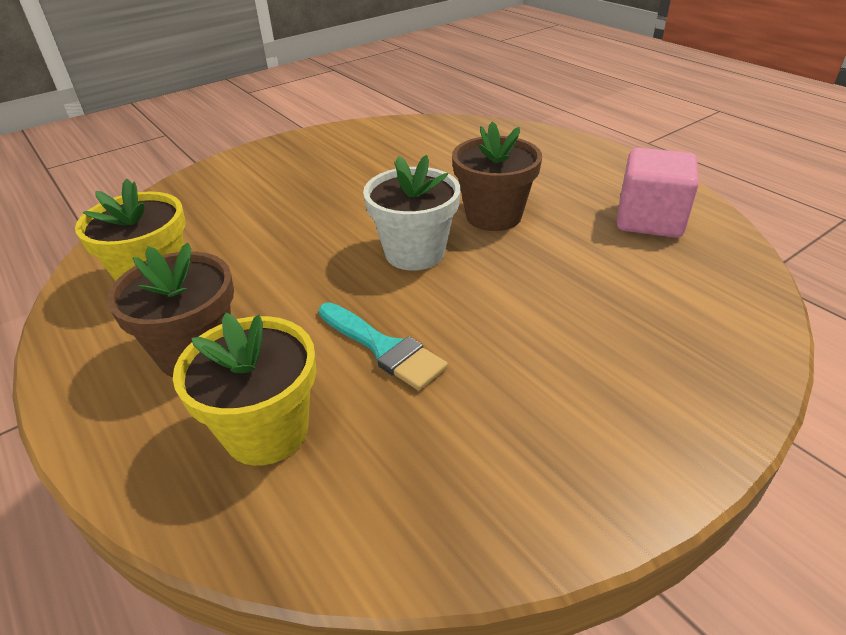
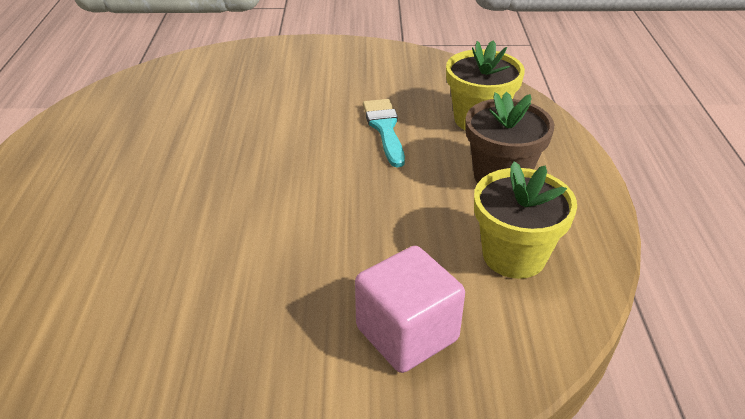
camera: 145 degrees left, 0 degrees up
white flower pot [363,155,461,271] -> none
brown flower pot [452,121,542,231] -> none
pink cube [617,148,699,238] -> pink cube moved to [355,246,465,373]

